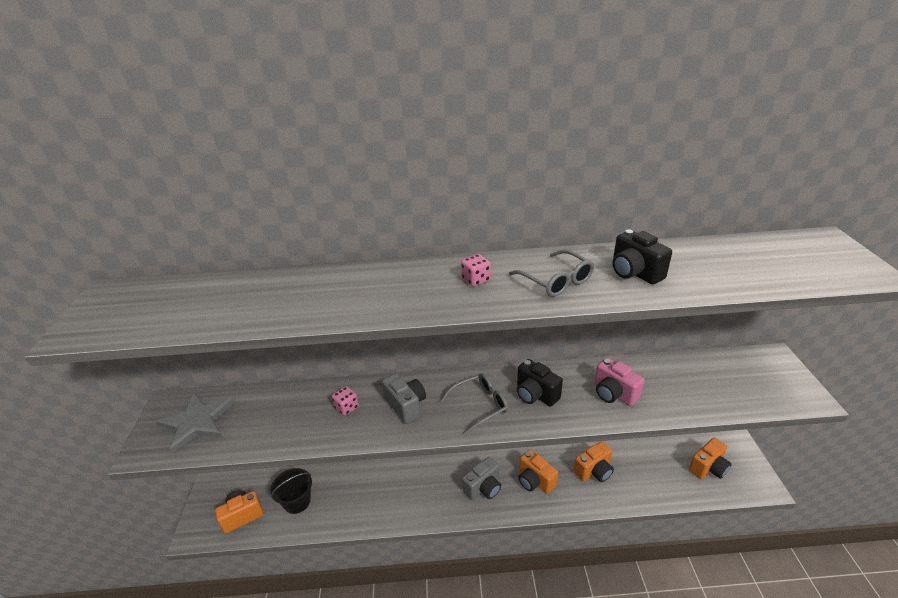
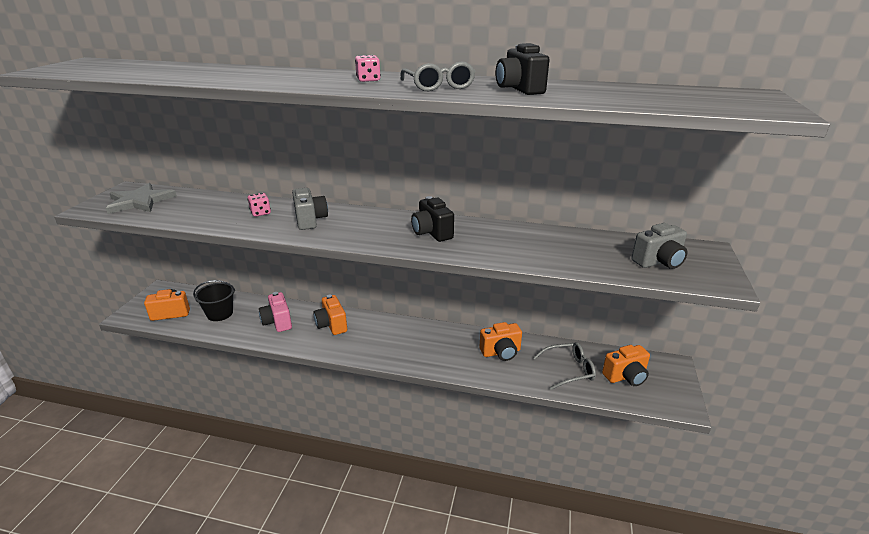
camera: 15 degrees right, 5 degrees down
grey glasses [440,373,508,435] -> grey glasses moved to [533,342,596,390]
grey camera [462,457,501,500] -> grey camera moved to [631,223,688,269]
orange camera [518,450,558,494] -> orange camera moved to [313,294,347,335]
pink camera [594,358,645,406] -> pink camera moved to [259,292,292,332]

